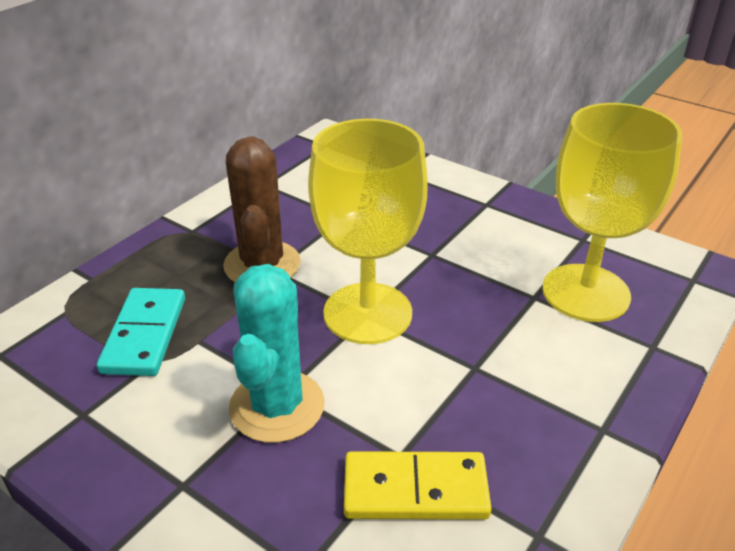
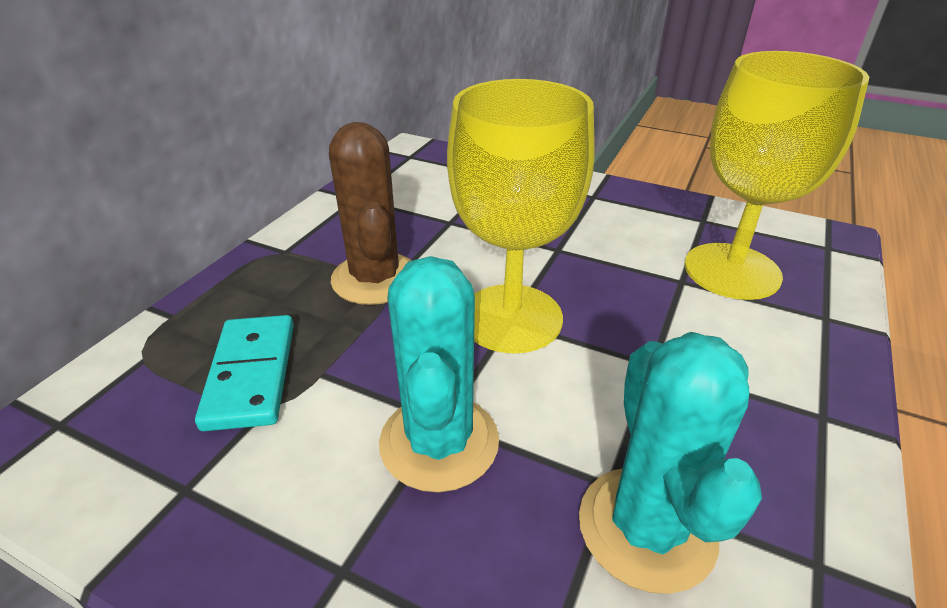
camera: 10 degrees left, 0 degrees up
yellow domino [344,451,492,519] -> turquoise cactus [579,332,762,594]

